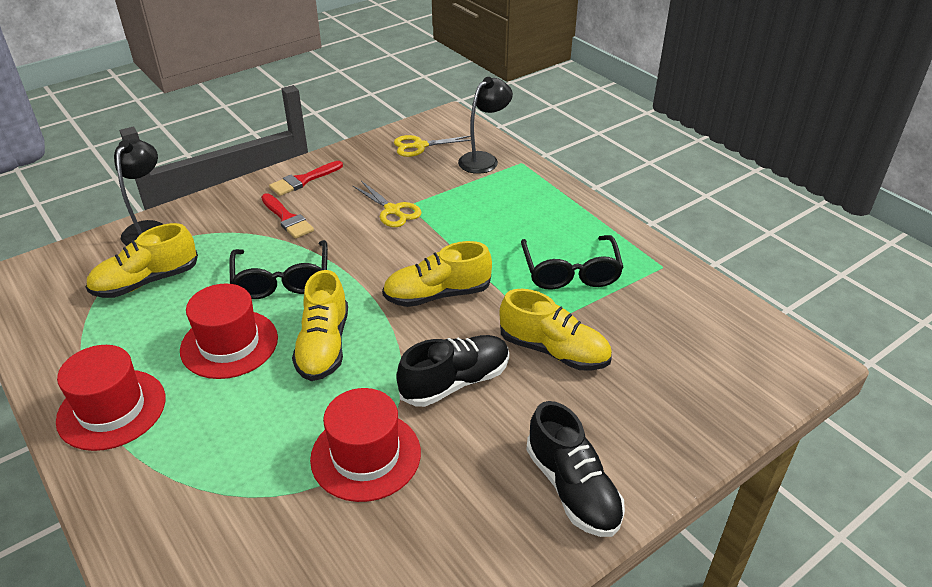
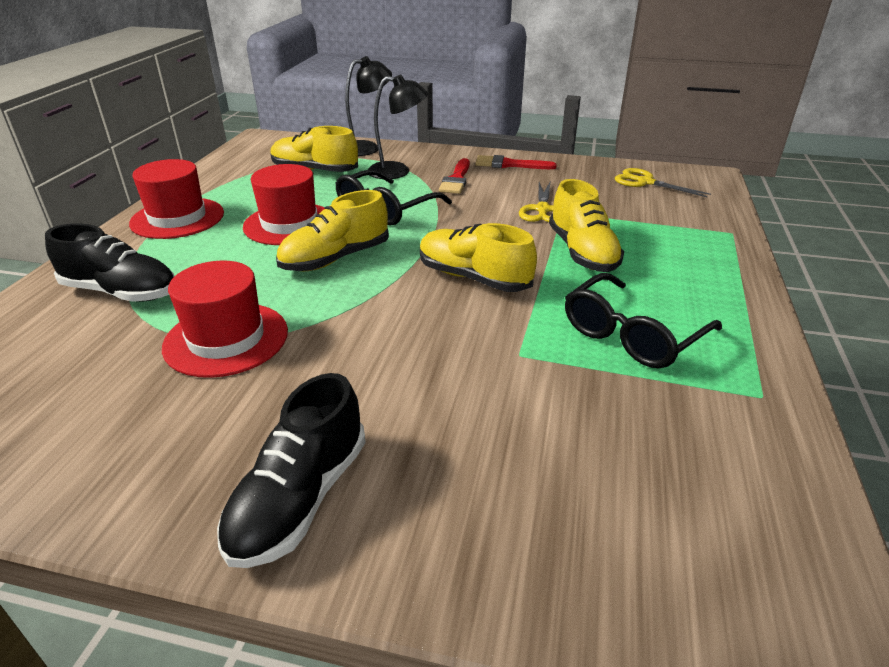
camera: 50 degrees right, 5 degrees down
black shoe [396,335,509,407] -> black shoe moved to [45,223,175,302]
black lamp [458,77,513,174] -> black lamp moved to [368,75,428,179]
yellow shoe [499,289,612,371] -> yellow shoe moved to [549,179,624,272]

